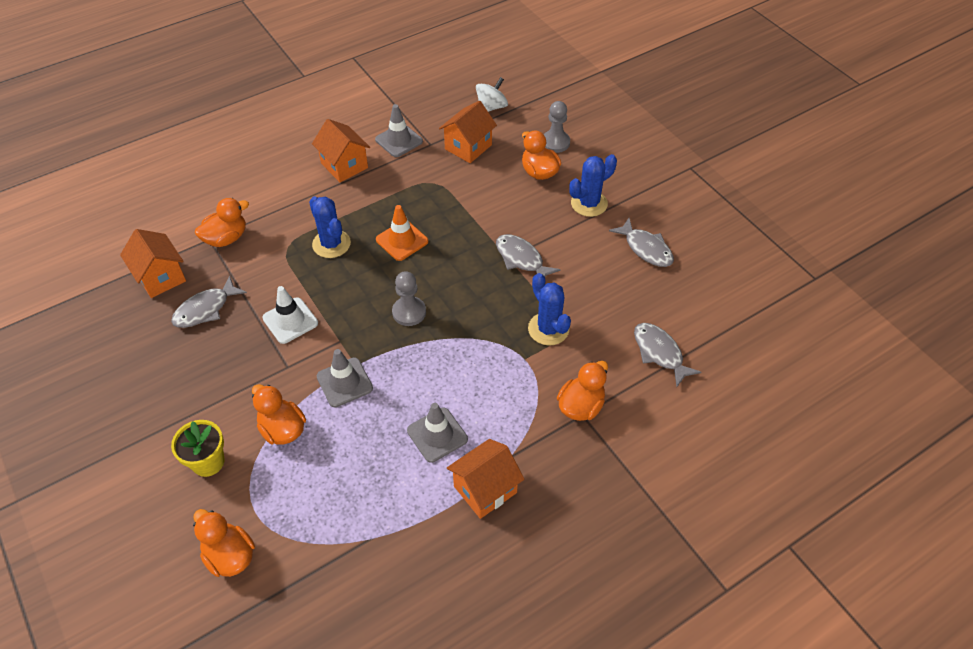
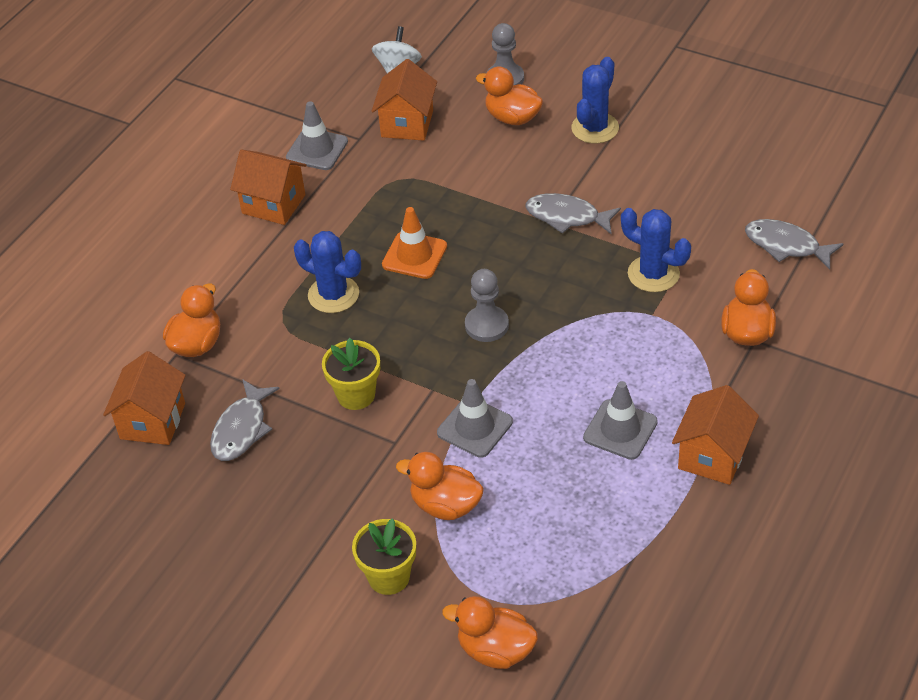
camera: 25 degrees left, 5 degrees down
orange house [120,229,186,298] -> orange house turned 75 degrees clockwise [103,351,186,445]
white traffic cone [262,286,318,344] -> yellow flower pot [322,338,380,410]
grey fish [609,218,674,267] -> none

